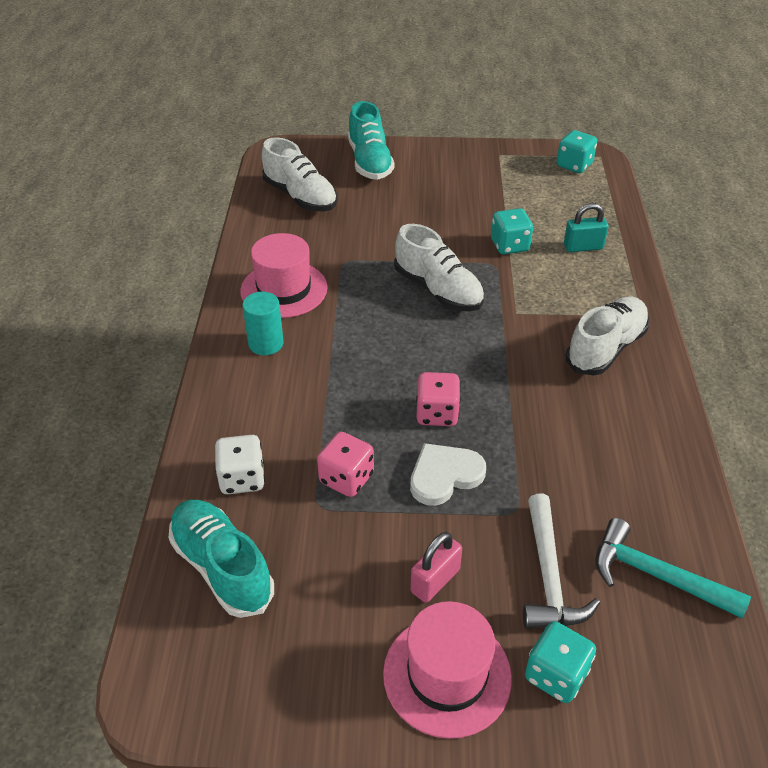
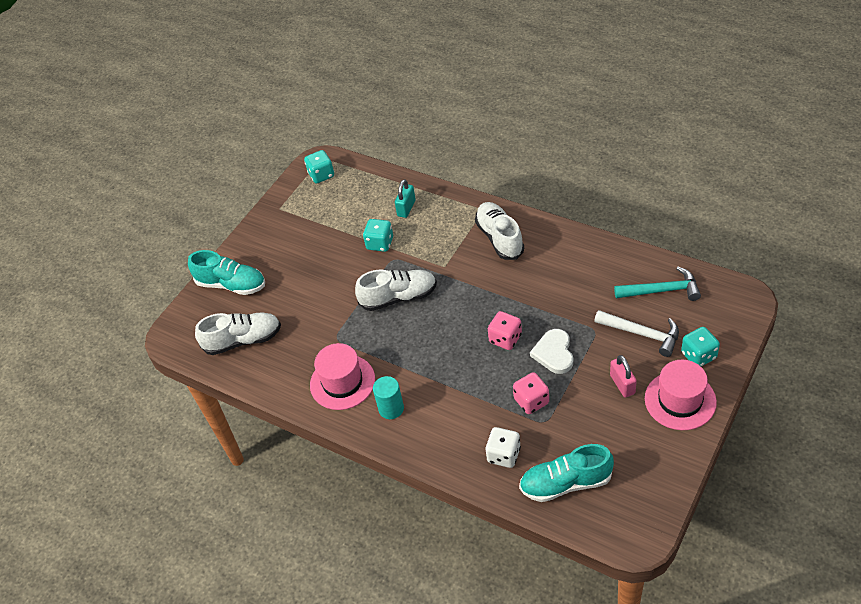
camera: 55 degrees left, 5 degrees up
turquoise hammer [595,518,751,618] -> turquoise hammer turned 150 degrees counterclockwise [614,267,701,301]

